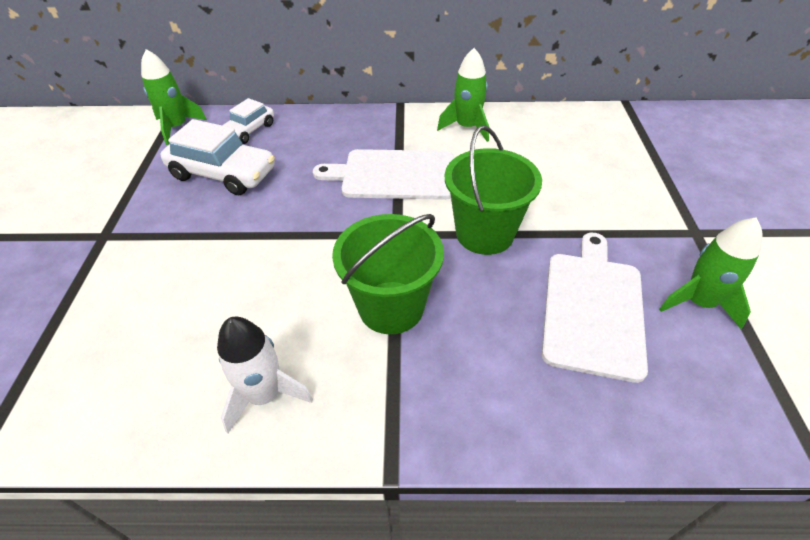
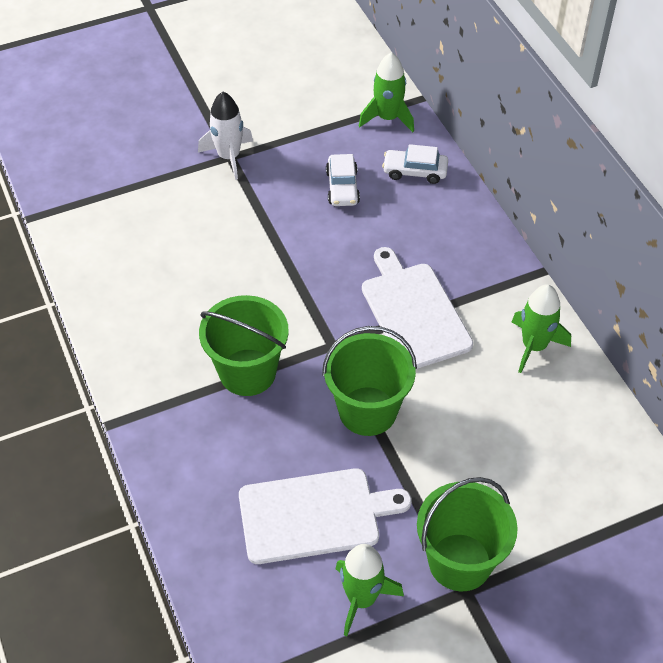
camera: 65 degrees right, 5 degrees up
white car [161,119,275,195] -> white car [326,154,360,206], size x0.60
white rocket [217,317,313,433] -> white rocket moved to [198,92,253,180]
none -> green bucket [417,477,518,591]

